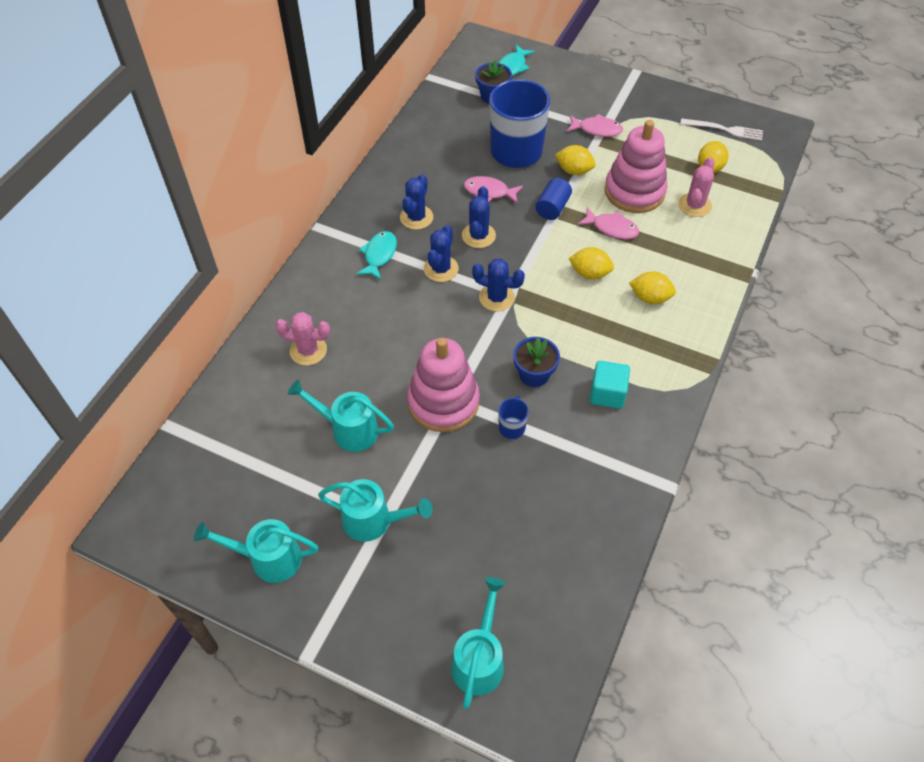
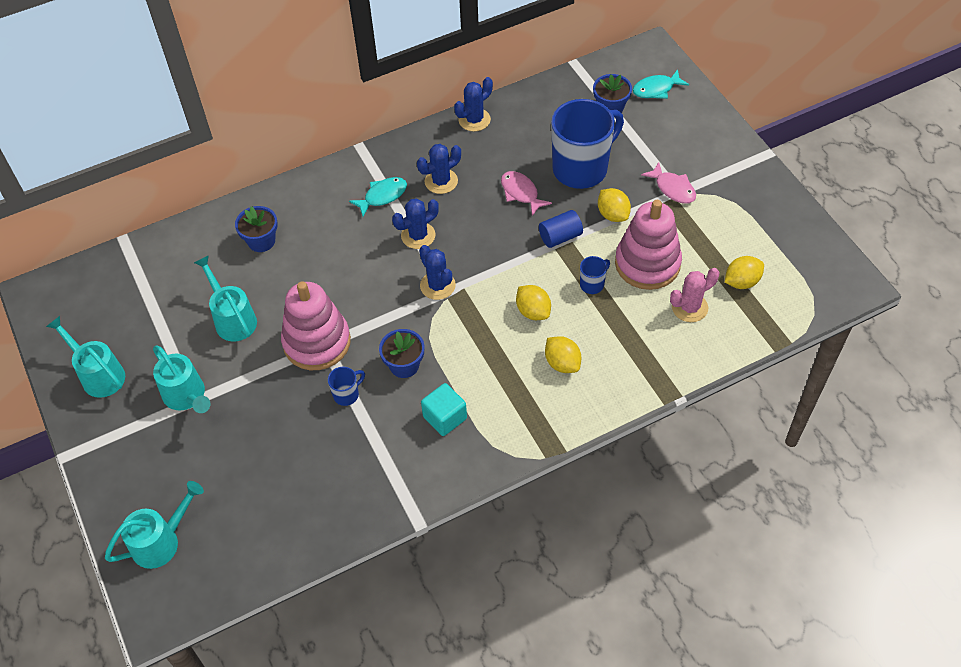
camera: 40 degrees right, 0 degrees up
pink cactus [276,312,330,365] -> blue flower pot [235,206,278,252]
blue cactus [462,186,496,248] -> blue cactus moved to [454,77,493,132]
pink fish [578,207,639,239] -> blue mug [580,256,610,294]
white fork [680,118,763,141] -> none

